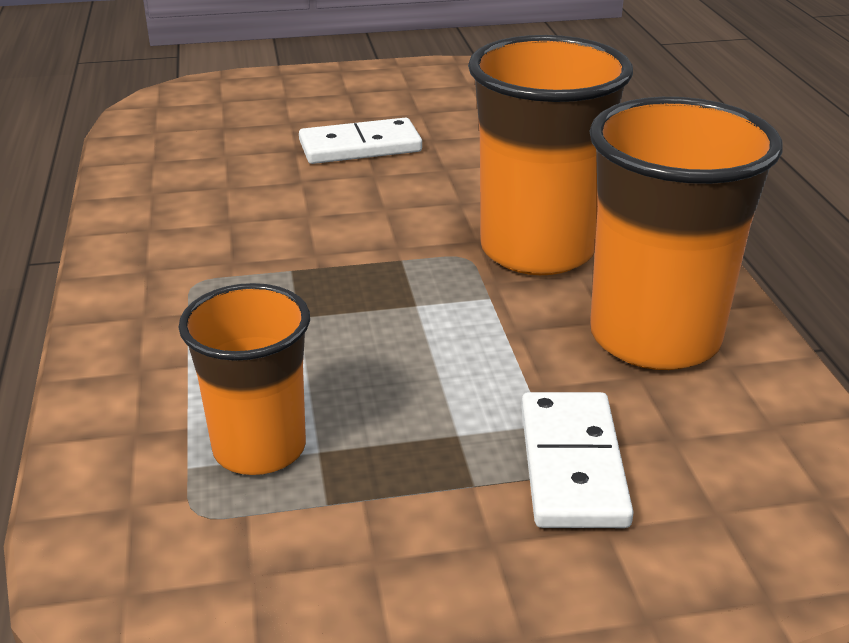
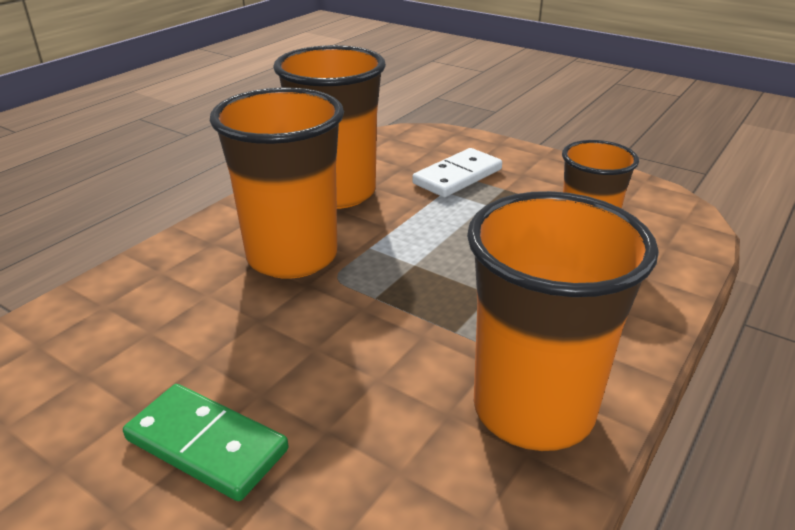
camera: 135 degrees left, 0 degrees up
white domino [299,118,422,164] -> green domino [123,384,289,501]
none -> orange cup [467,191,659,451]

